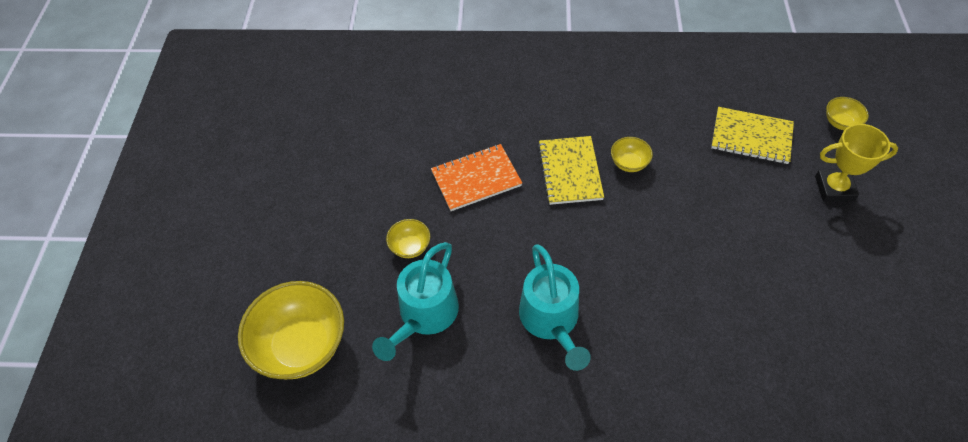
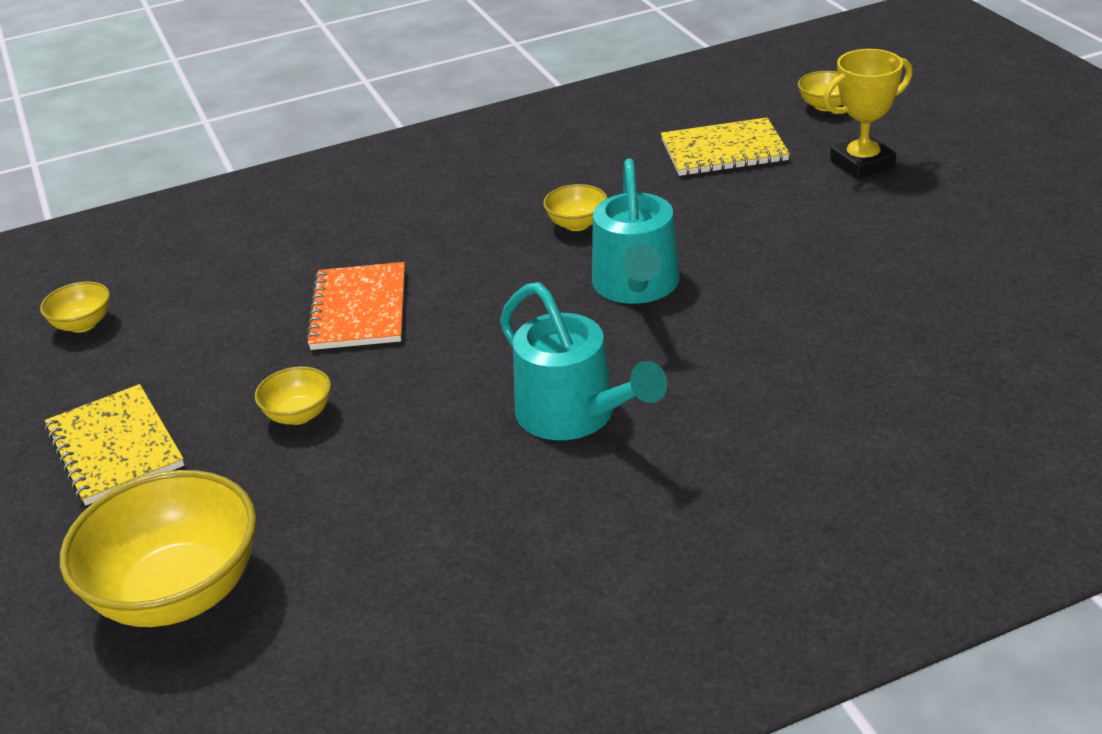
camera: 25 degrees left, 20 degrees down
turquoise watering can [372,242,459,361] -> turquoise watering can moved to [592,158,680,304]
orange notebook [431,144,522,211] -> orange notebook turned 45 degrees counterclockwise [306,262,405,350]
yellow notebook [538,136,604,205] -> yellow notebook moved to [45,384,184,506]
none -> yellow bowl [40,281,110,333]

